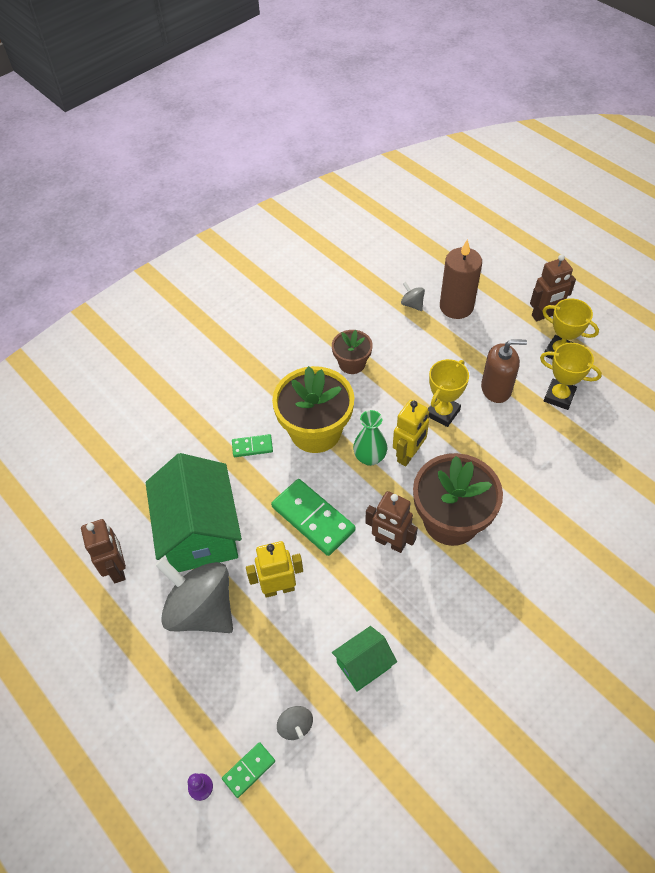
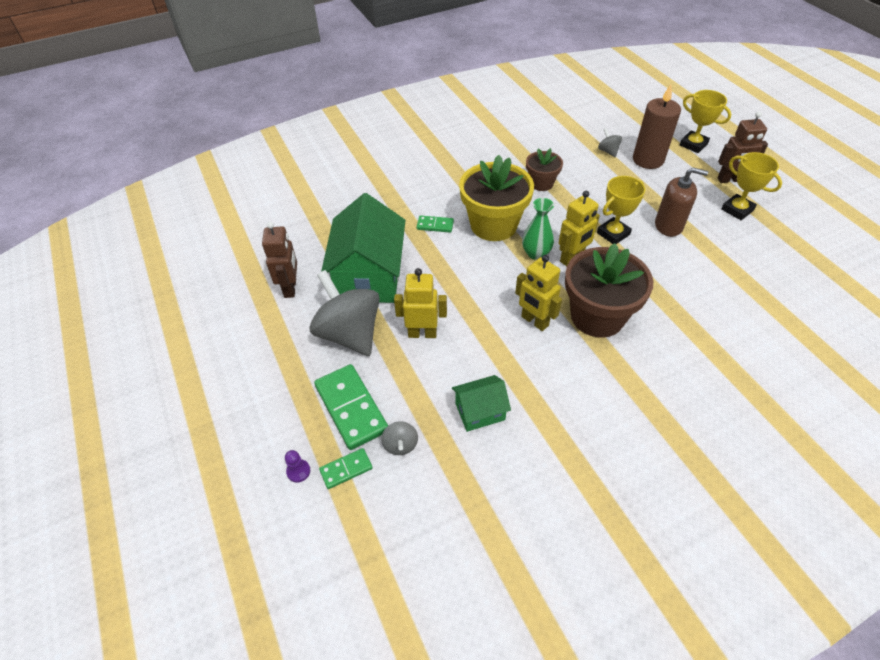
camera: 15 degrees right, 5 degrees down
green domino [271,479,356,556] -> green domino moved to [314,364,388,450]
brown robot [365,491,418,553] -> yellow robot [515,255,562,331]
yellow trophy [540,343,602,410] -> yellow trophy moved to [680,90,731,153]

